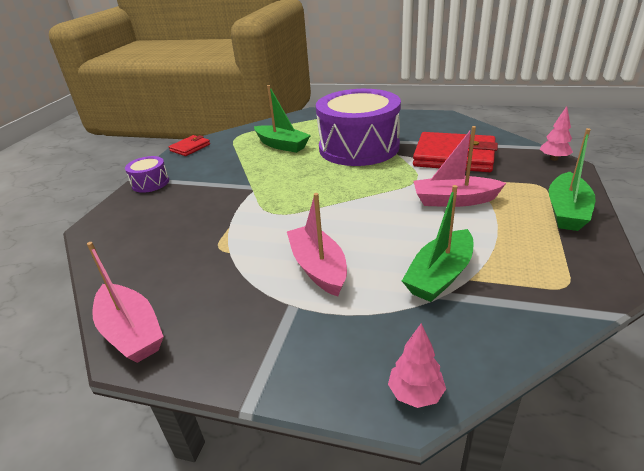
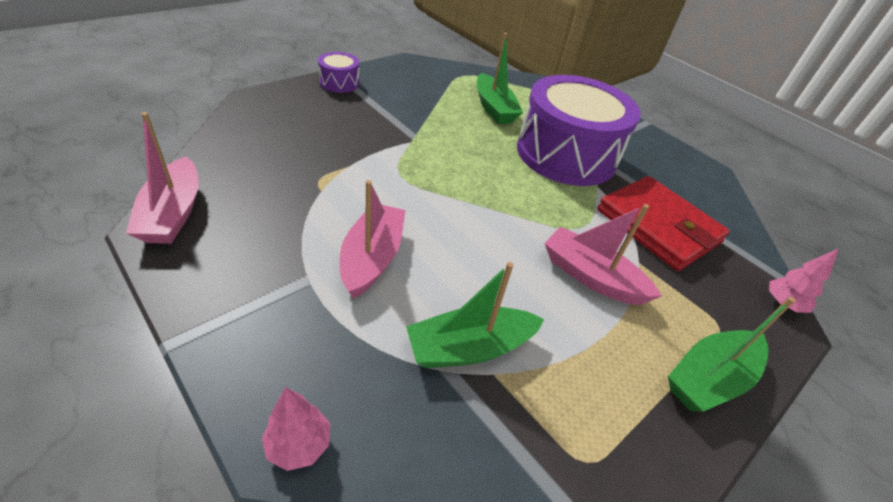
camera: 25 degrees right, 10 degrees up
red wallet [169,135,210,156] -> none

